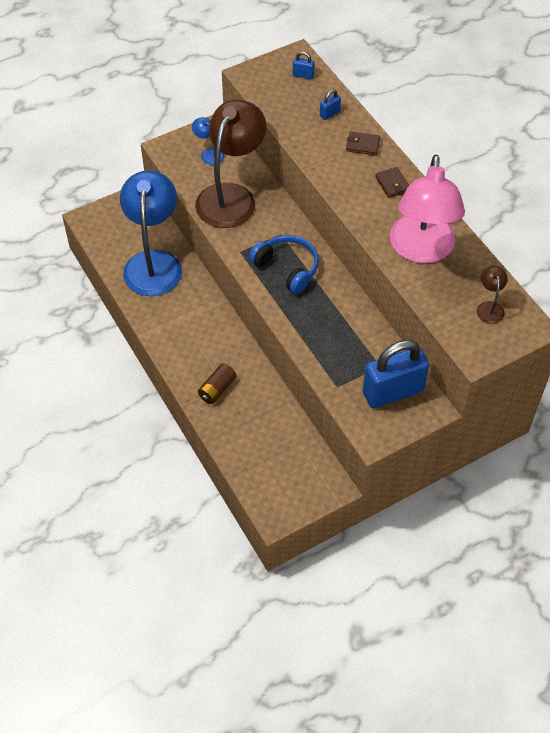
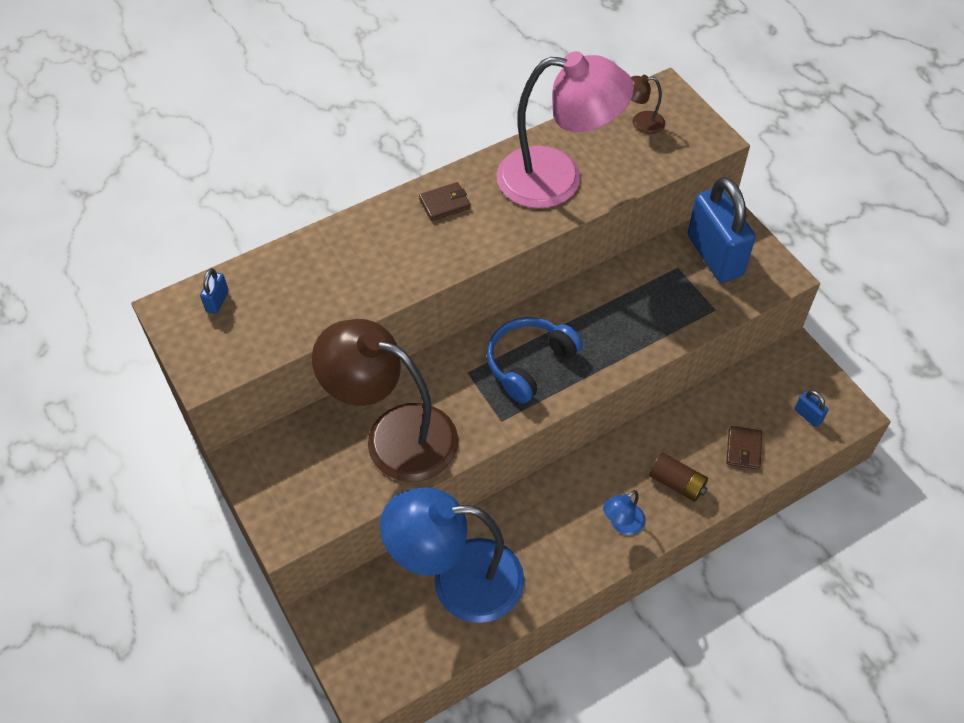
camera: 90 degrees left, 0 degrees up
blue lamp [192,117,225,165] -> blue lamp moved to [603,490,646,535]
blue padlock [320,90,341,120] -> blue padlock moved to [794,390,828,427]
brown wallet [346,131,380,156] -> brown wallet moved to [726,426,762,469]

